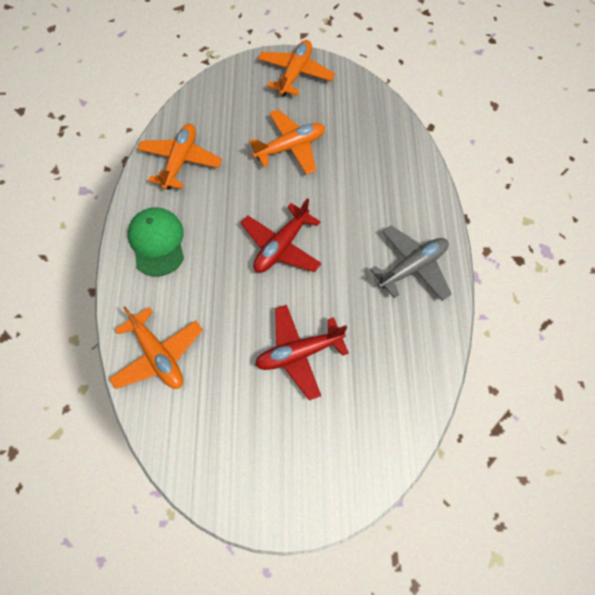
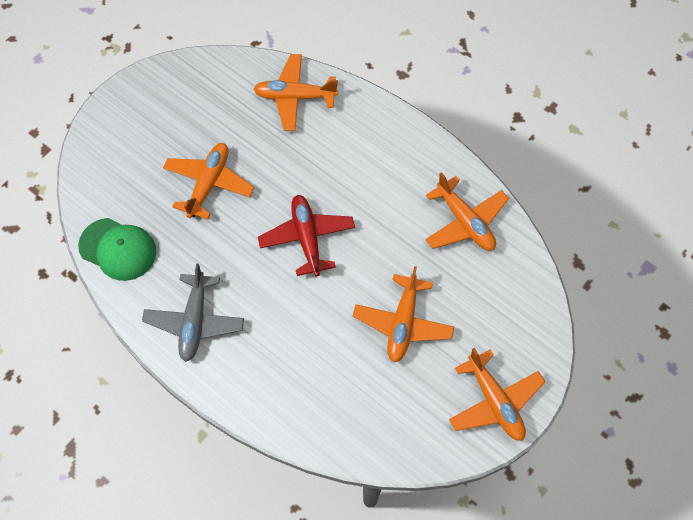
camera: 130 degrees right, 0 degrees up
green cap [128,207,184,277] -> green cap moved to [78,218,156,281]
red plane [255,305,349,400] -> orange plane [163,143,254,219]

